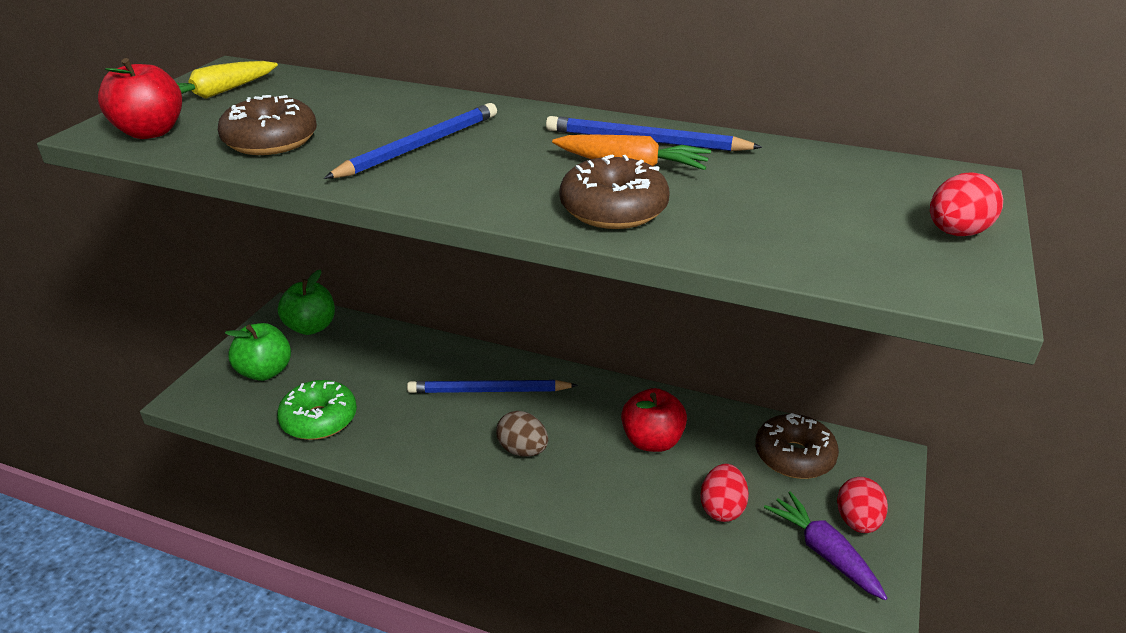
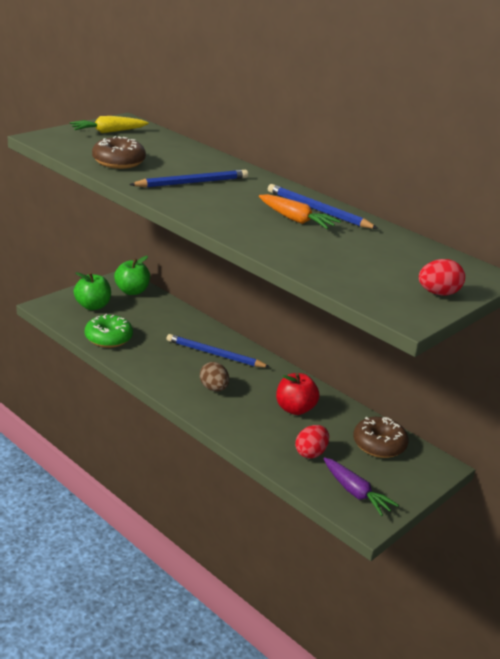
camera: 20 degrees right, 5 degrees down
red apple [98,58,182,139] -> none
brown donut [560,155,670,229] -> none
purple carrot [764,491,887,600] -> purple carrot turned 150 degrees clockwise [323,457,399,516]
red egg [837,477,888,533] -> none

